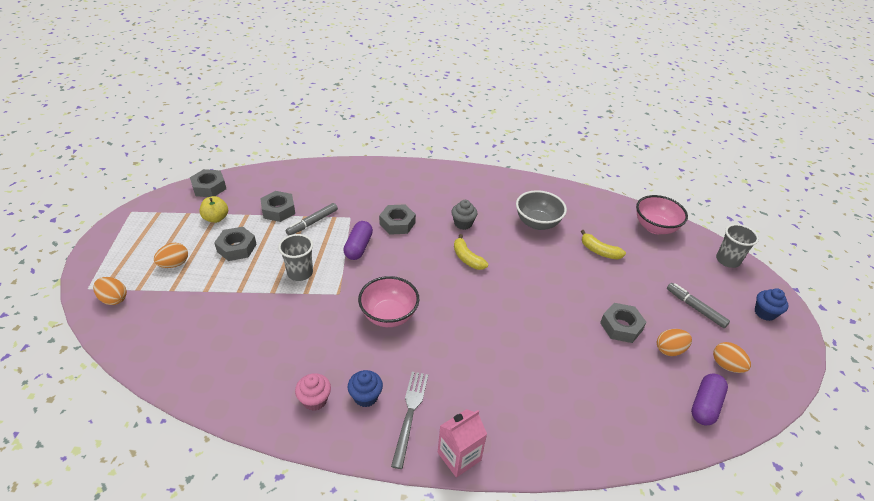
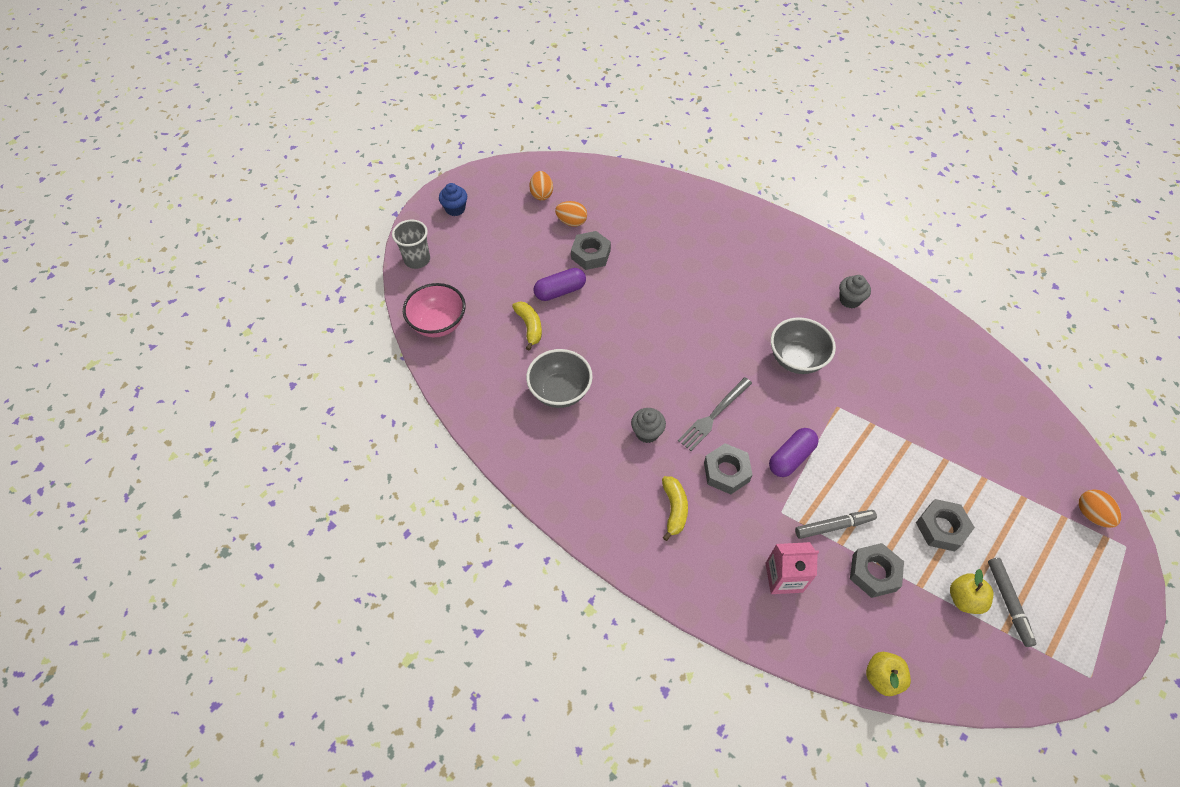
camera: 145 degrees left, 15 degrees up
orange egg [154,243,188,268] -> none
grey nut [190,169,226,197] -> none
grey cup [278,234,313,281] -> none
pink cupcake [295,373,331,411] -> none
blue cupcake [348,370,383,407] -> grey cupcake [839,275,871,308]
pink bowl [358,276,419,327] -> grey bowl [771,317,836,374]
grey fork [391,372,428,469] -> grey fork moved to [678,377,752,451]
pink carton [438,409,487,478] -> pink carton moved to [765,542,819,594]
yellow banana [454,234,488,270] -> yellow banana moved to [662,476,688,541]
grey marker [667,283,730,328] -> grey marker moved to [988,558,1036,647]
purple capsule [691,374,728,425] -> purple capsule moved to [533,268,586,301]
none -> yellow apple [866,652,911,696]

